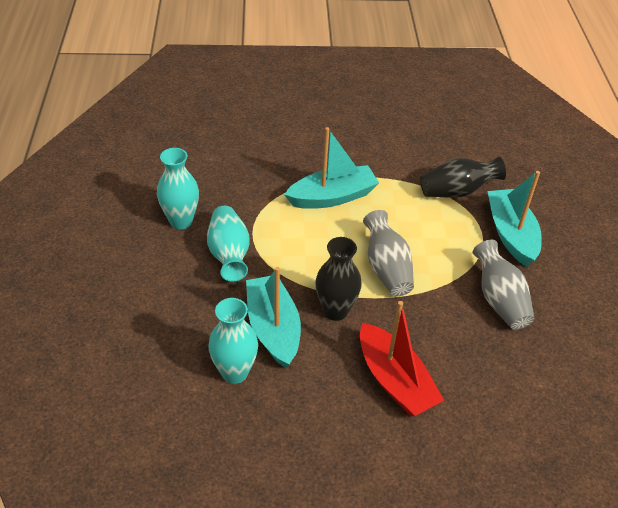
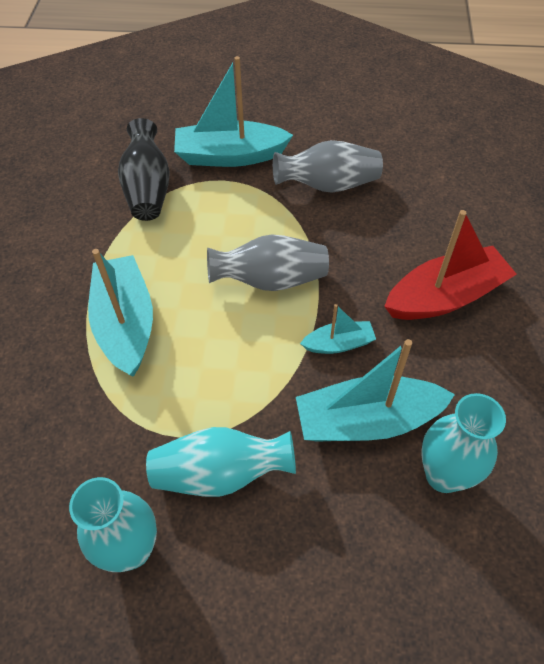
camera: 80 degrees left, 10 degrees up
black vase [316,237,361,321] -> turquoise boat [300,304,376,354]

